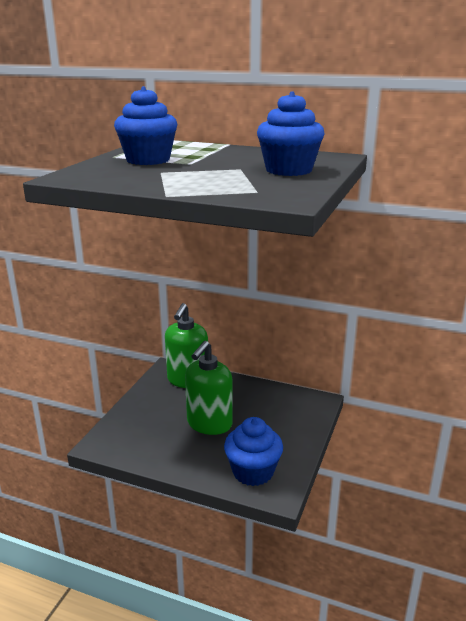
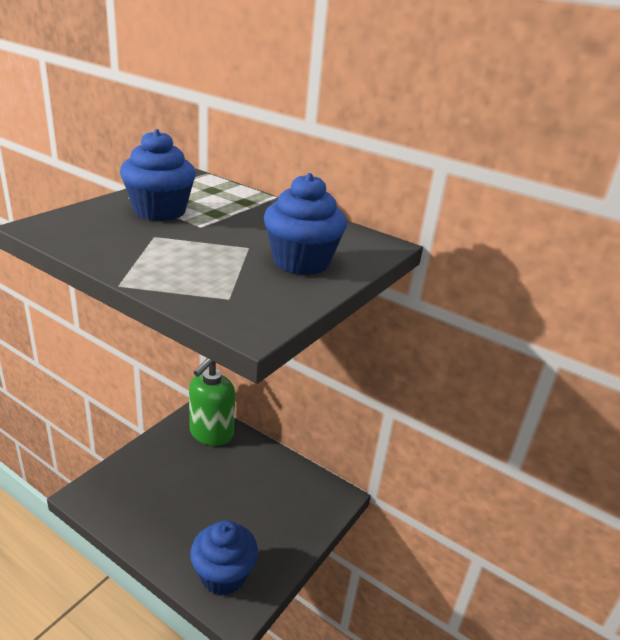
camera: 10 degrees right, 5 degrees up
green soap dispenser [185,341,233,435] -> none

